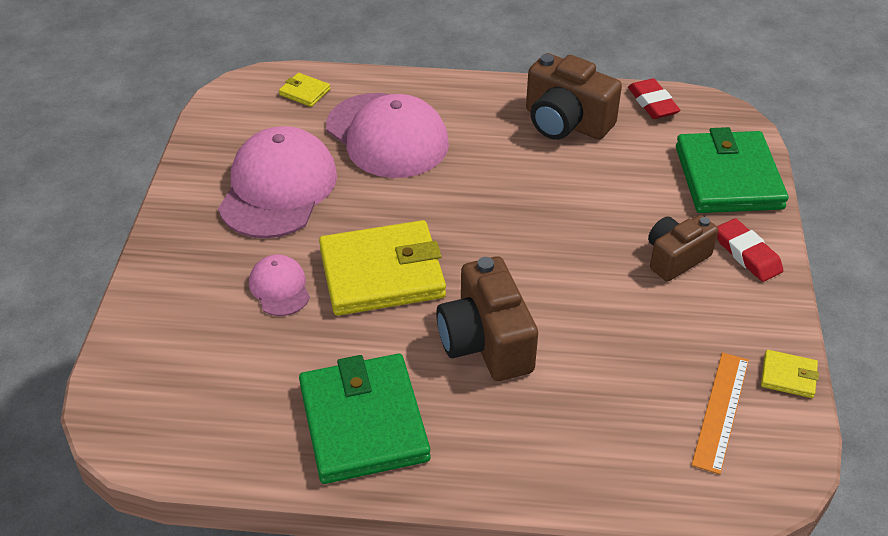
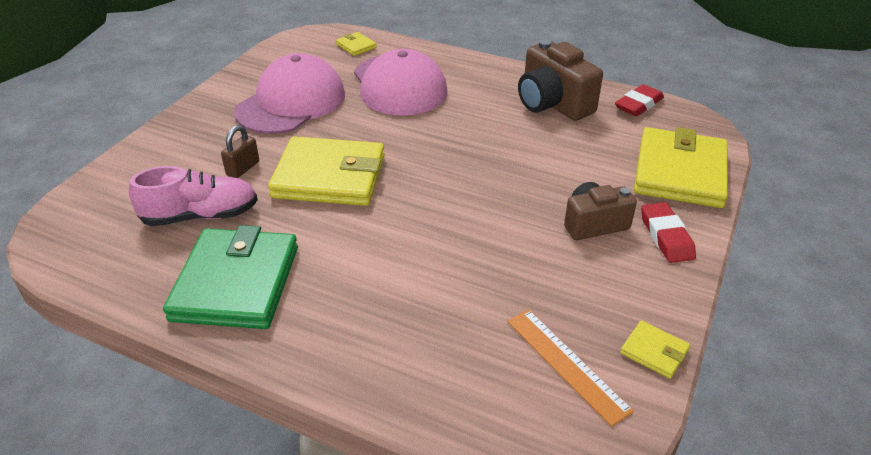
camera: 20 degrees right, 5 degrees down
pink cap [249,255,310,316] -> brown padlock [221,125,259,178]
brown camera [436,256,538,381] -> none
red eraser [628,78,681,119] -> red eraser turned 45 degrees clockwise [615,84,664,116]
green wallet [676,127,788,213] -> yellow wallet [634,127,728,208]
orange ruler [691,352,749,474] -> orange ruler turned 75 degrees counterclockwise [507,309,634,427]
none -> pink shoe [129,166,258,226]

